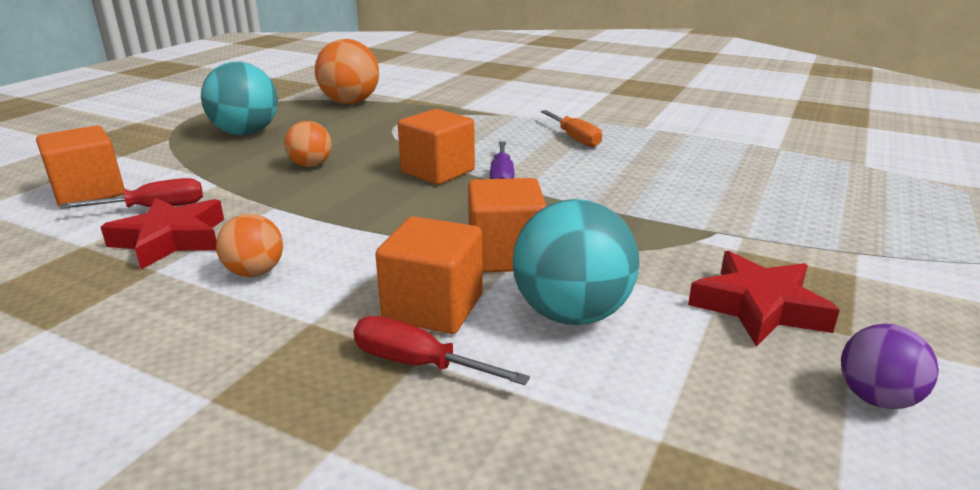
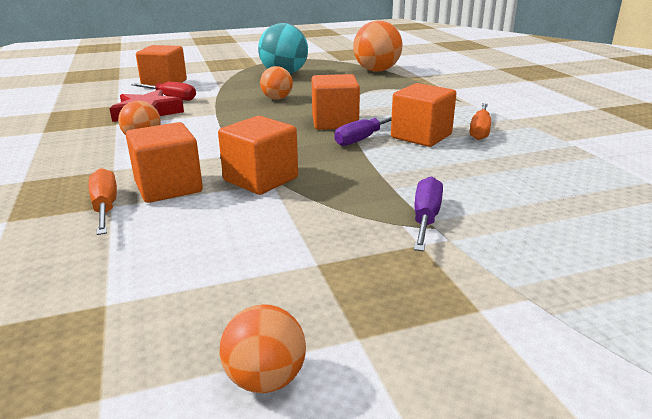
camera: 45 degrees right, 0 degrees up
red screwdriver [353,316,530,385] -> orange screwdriver [88,168,117,235]
turquoise ball [512,199,640,325] -> none
red star [688,251,840,347] -> none
purple ball [841,324,939,409] -> orange ball [219,304,306,393]
none -> orange cube [391,83,456,147]
none -> purple screwdriver [414,176,443,251]

